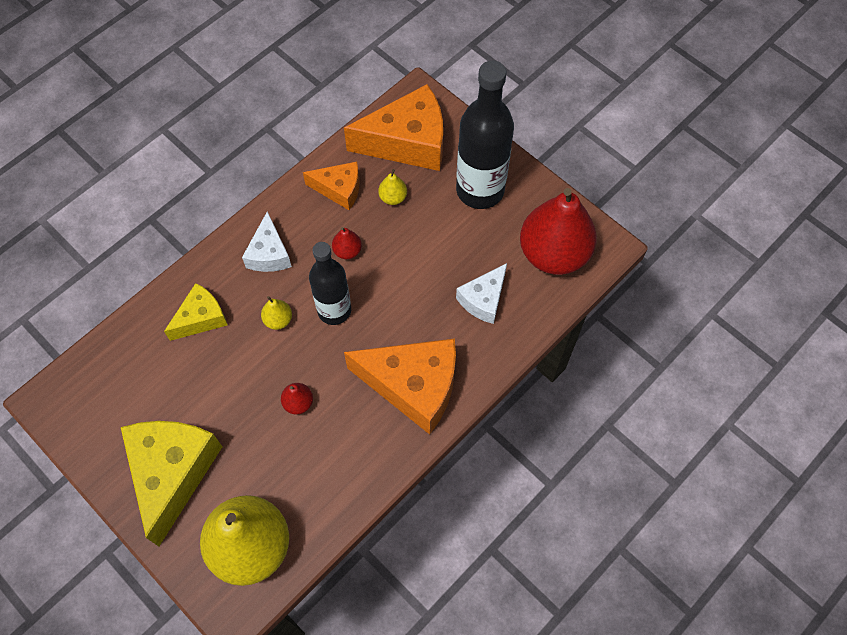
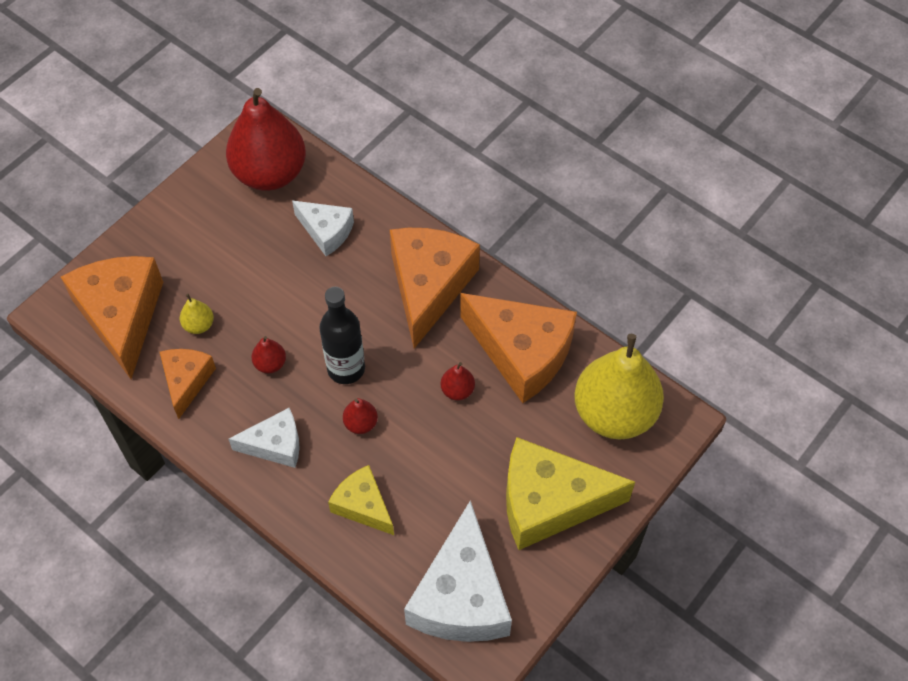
camera: 95 degrees left, 5 degrees down
yellow pear [261,296,292,330] -> red pear [343,398,378,434]
black bottle [456,61,514,209] -> none
none -> white cheese [404,500,512,642]
none -> orange cheese [460,293,577,403]

